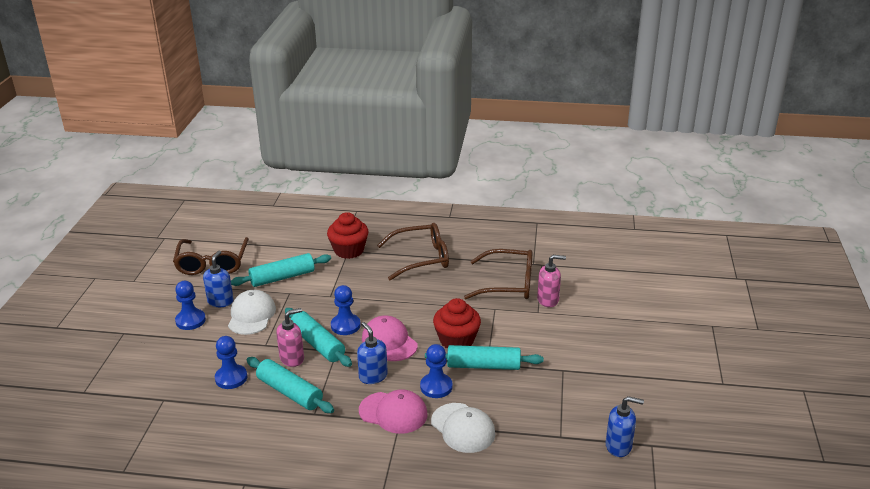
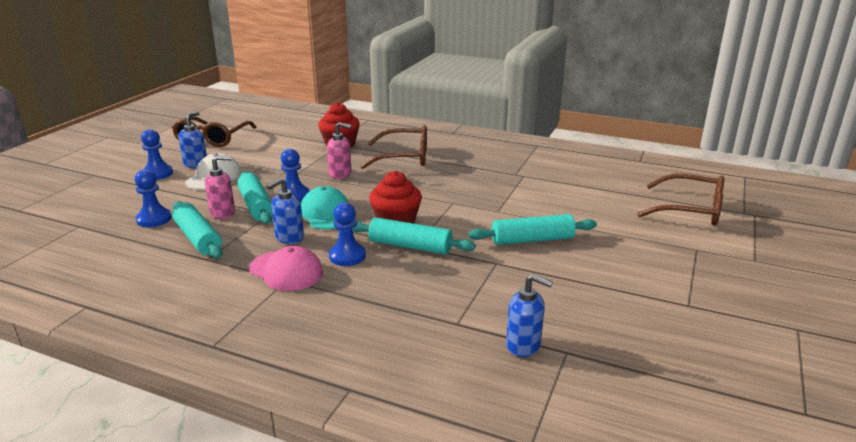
camera: 15 degrees right, 5 degrees down
turquoise rolling pin [231,253,331,287] -> turquoise rolling pin moved to [468,214,597,245]
blue soap dispenser [357,322,388,384] -> blue soap dispenser turned 120 degrees counterclockwise [267,178,304,244]
pink cap [362,316,417,361] -> turquoise cap [301,186,348,229]
white cap [431,403,495,453] -> none
brown glasses [464,249,533,299] -> brown glasses moved to [637,174,725,226]
pink soap dispenser [537,255,566,307] -> pink soap dispenser moved to [327,122,352,179]

